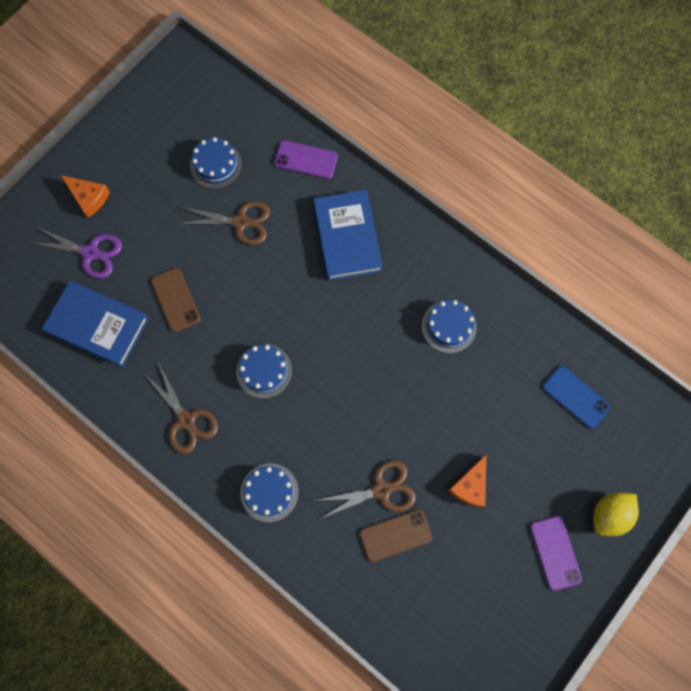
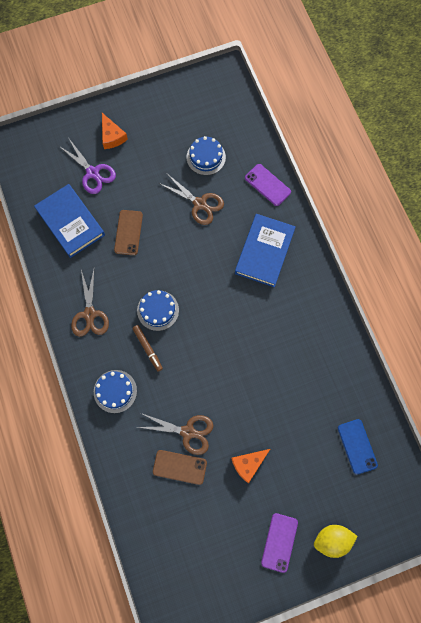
camera: 30 degrees right, 0 degrees up
blue cake [422,300,477,353] -> none
none -> brown marker [132,325,163,371]

